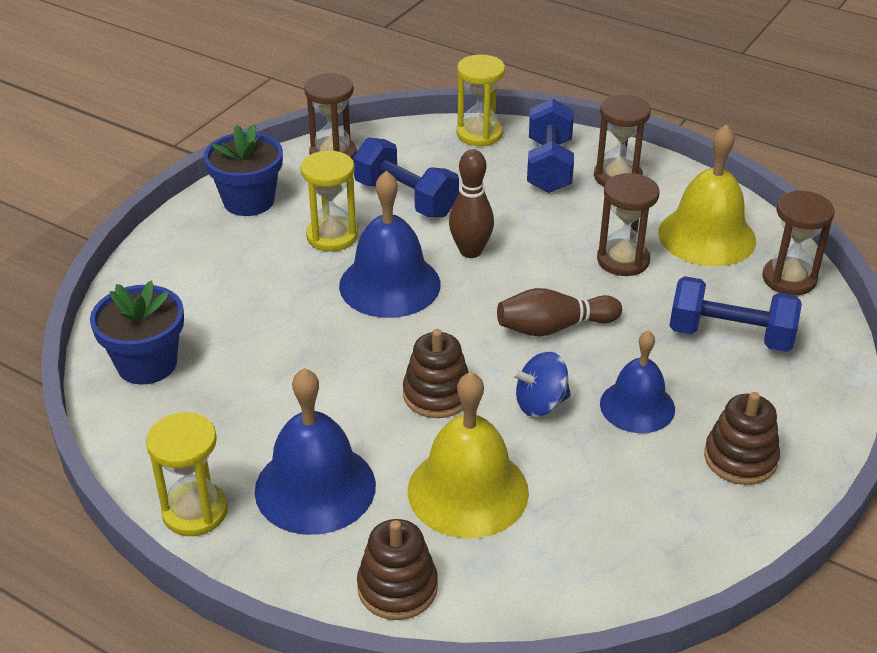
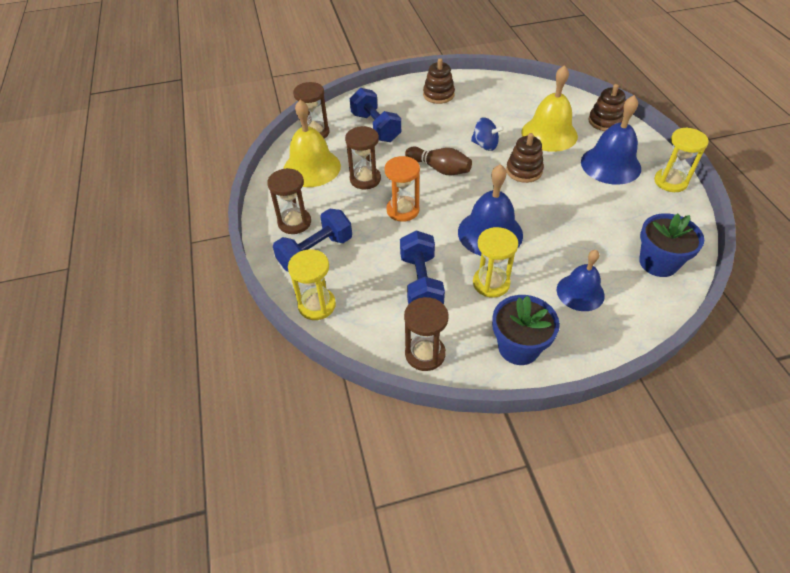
camera: 135 degrees left, 10 degrees up
brown bowling pin [449,149,494,258] -> none
blue bell [600,330,675,433] -> blue bell moved to [557,250,605,311]
none -> orange hourglass [384,156,420,222]

